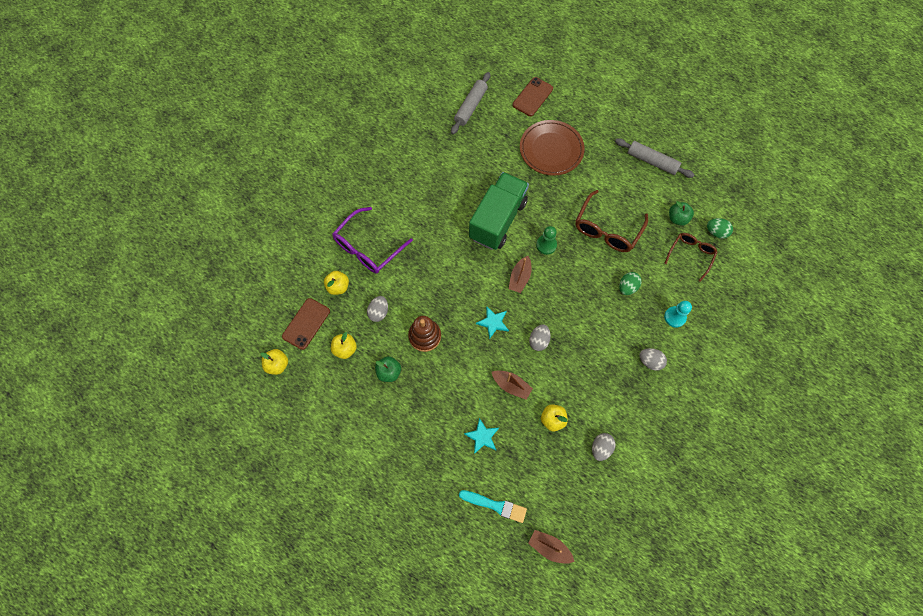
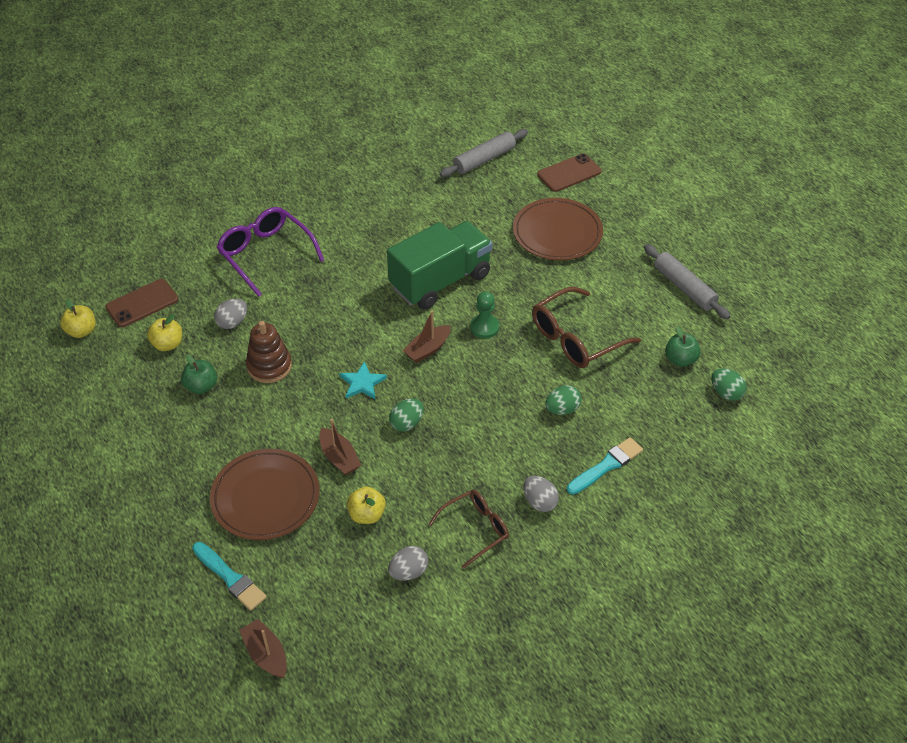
camera: 25 degrees right, 20 degrees down
yellow apple [324,271,349,295] -> none
purple glasses [332,207,413,274] -> purple glasses turned 75 degrees clockwise [216,207,324,297]
turquoise star [464,418,499,454] -> brown plate [210,449,320,540]
grey egg [529,324,551,351] -> green egg [389,399,424,432]
brown glasses [664,233,718,281] -> brown glasses moved to [428,490,509,569]
turquoise pawn [664,301,692,327] -> turquoise brush [567,437,643,495]

